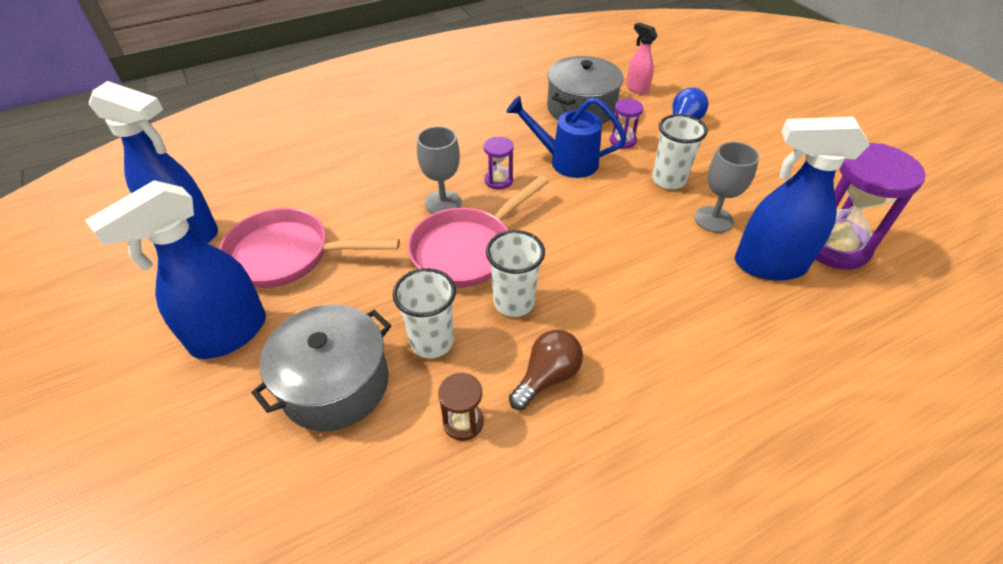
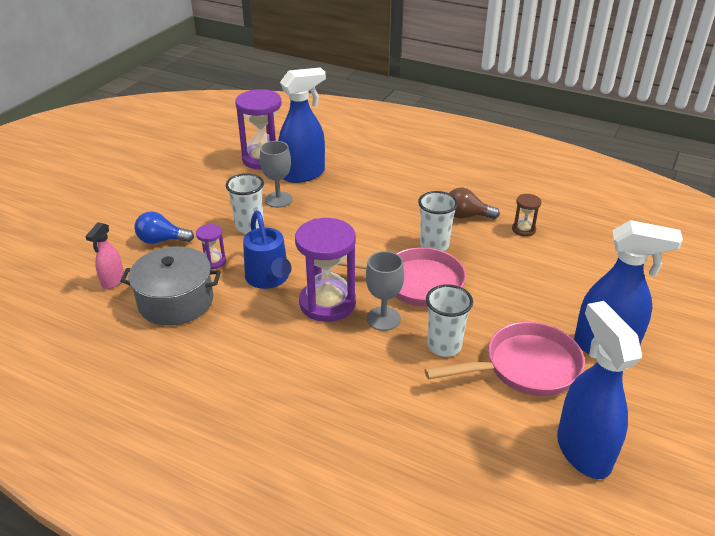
camera: 125 degrees left, 10 degrees down
pink pan [219,208,400,288] -> pink pan turned 75 degrees counterclockwise [425,322,585,396]
grey pot [251,304,391,431] -> none
white cup [393,268,456,358] -> white cup moved to [426,284,473,357]
purple hourglass [484,137,514,190] -> purple hourglass [295,218,356,322], size x2.11
blue spray bottle [735,117,870,281] -> blue spray bottle turned 90 degrees counterclockwise [278,68,326,183]

